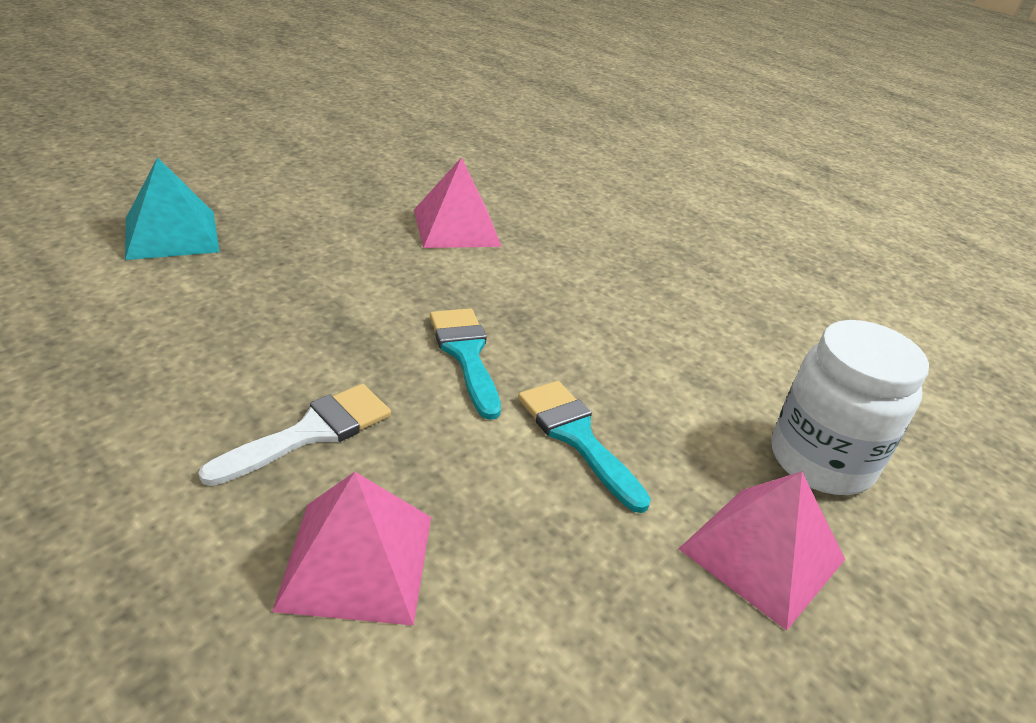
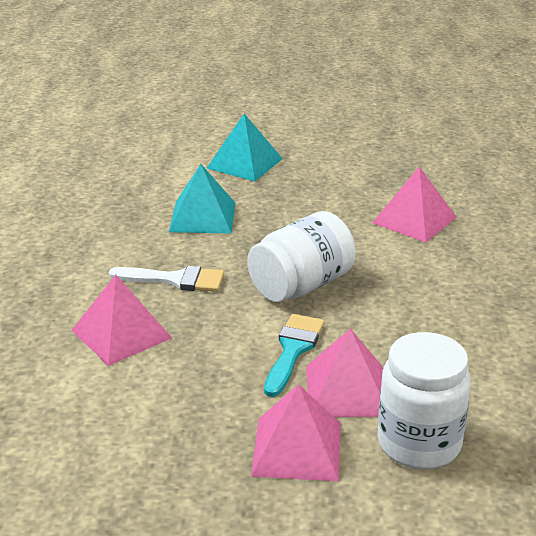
camera: 55 degrees right, 5 degrees down
turquoise brush [430,308,501,420] -> white jar [247,211,356,302]
none -> turquoise pyramid [169,164,235,233]
none -> pink pyramid [306,329,383,417]

